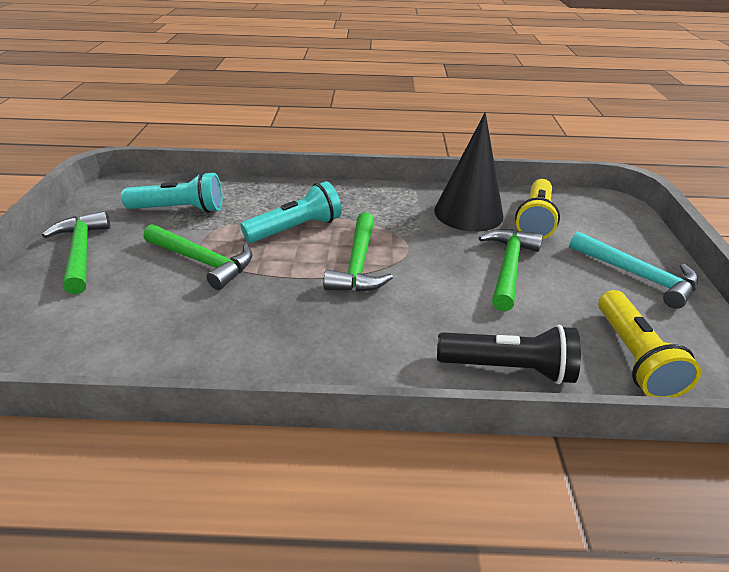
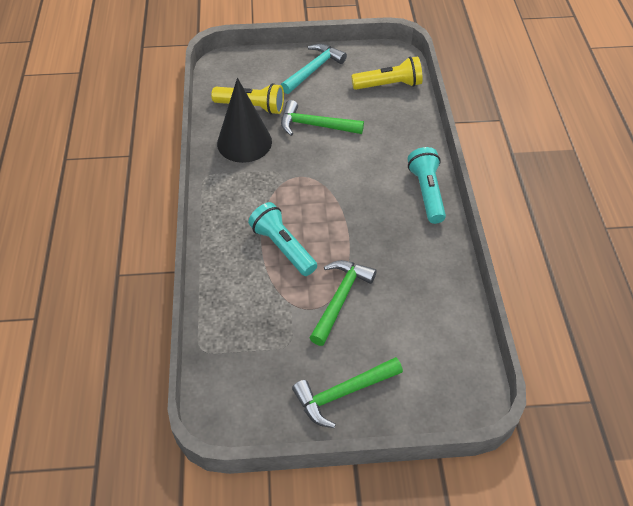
camera: 95 degrees left, 15 degrees up
turquoise flashlight [121,172,223,213] -> turquoise flashlight moved to [408,147,446,224]
green hammer [323,212,393,292] -> none
black flashlight [437,325,581,384] -> none

